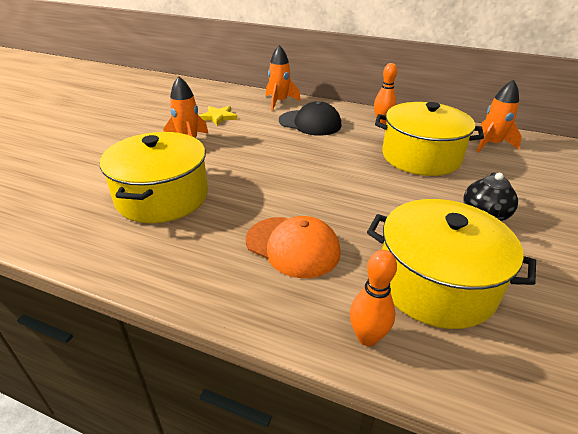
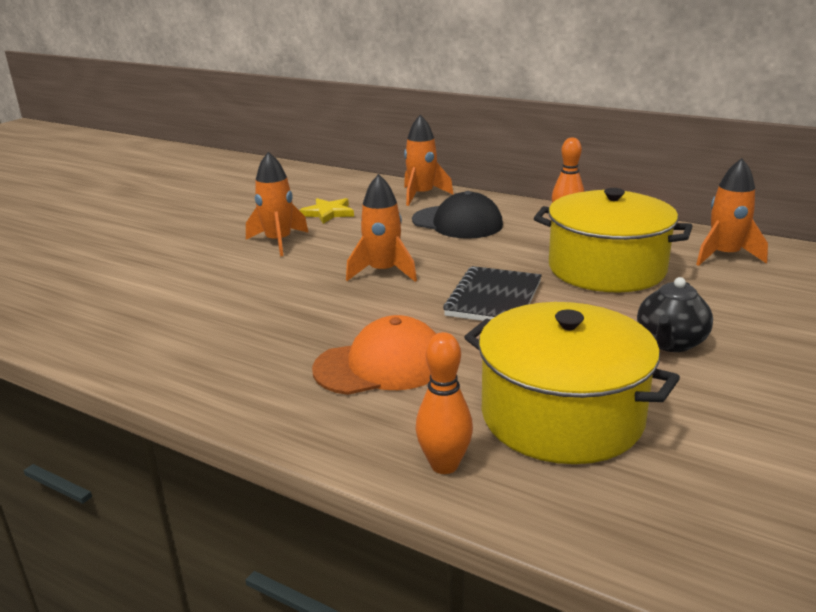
camera: 10 degrees right, 10 degrees down
yellow pot [100,132,208,223] -> none
orange cap [246,216,341,278] -> orange cap turned 60 degrees counterclockwise [312,315,436,395]
none -> orange rocket [346,174,417,282]
none -> black notebook [443,266,542,321]

